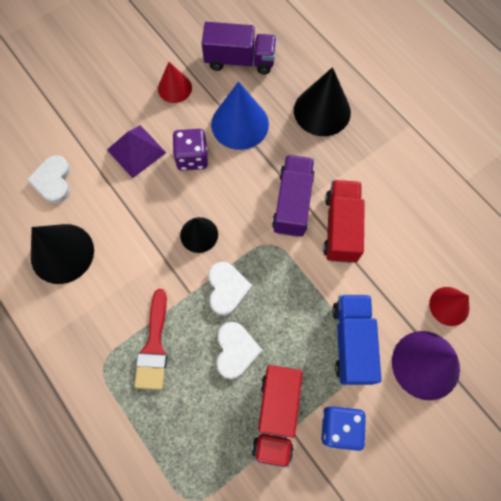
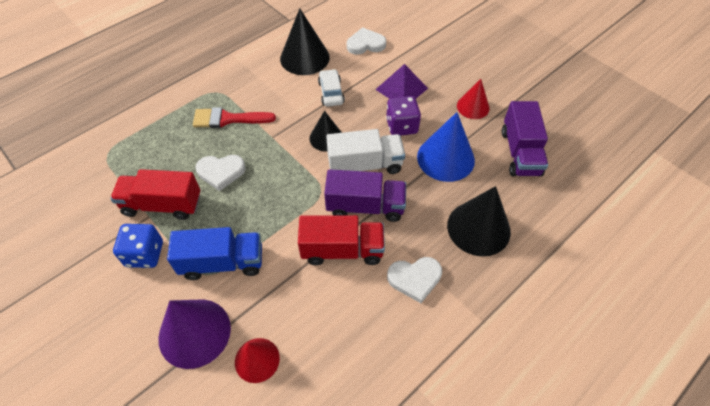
camera: 85 degrees right, 15 degrees down
white heart [208,262,253,316] -> white heart moved to [387,257,442,303]
none -> white car [318,69,345,107]
none -> white truck [326,129,405,174]

